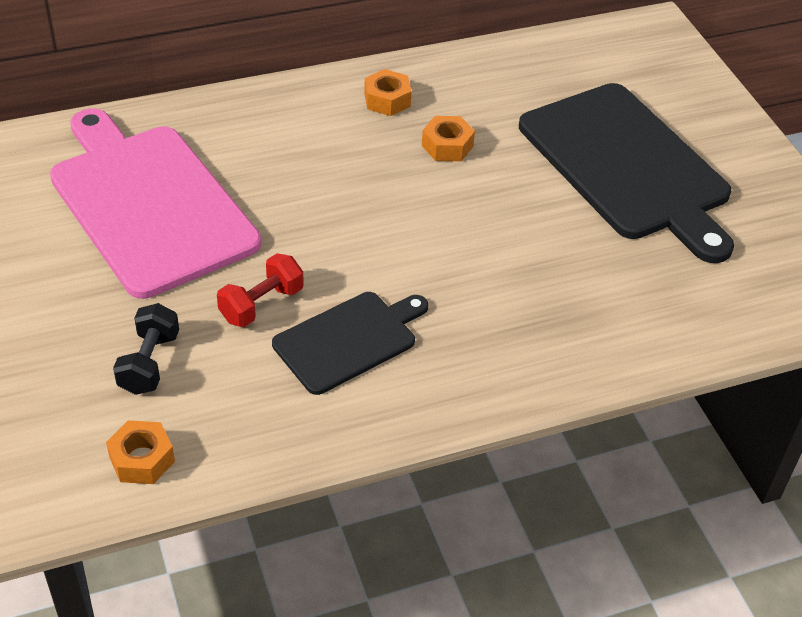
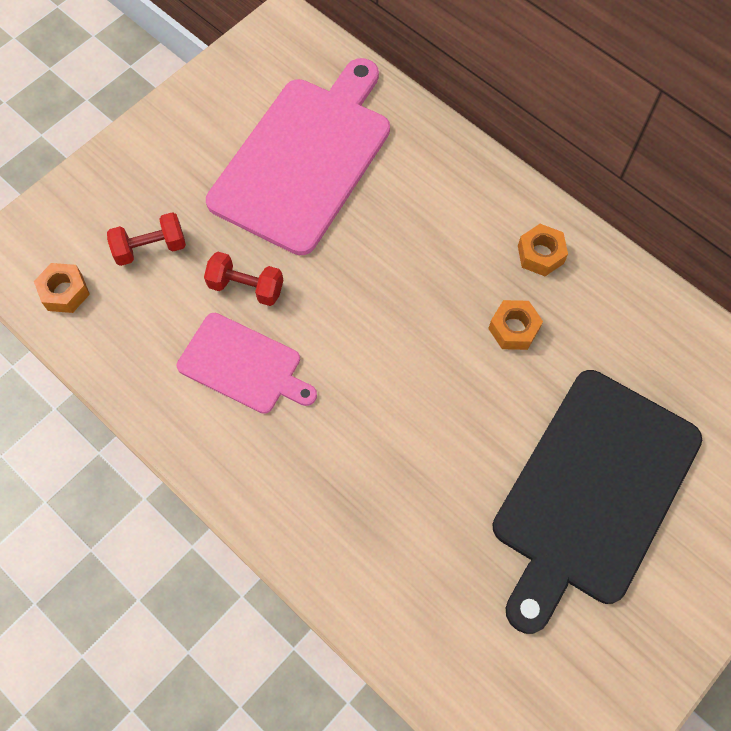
camera: 65 degrees right, 20 degrees up
black dumbbell [113,303,179,395] -> red dumbbell [107,212,186,266]
black cutting board [272,292,428,395] -> pink cutting board [177,313,317,414]

